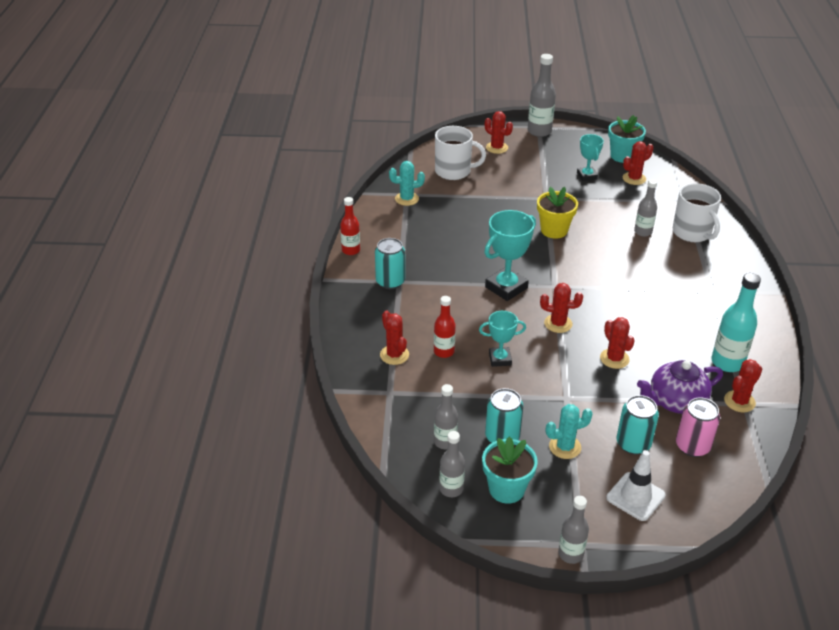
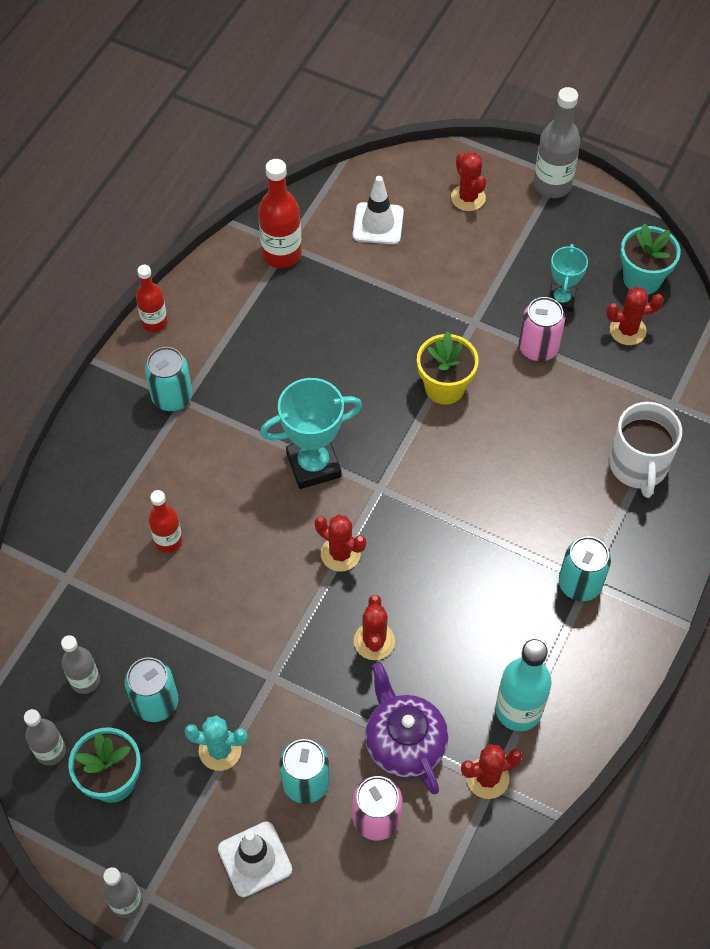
camera: 25 degrees right, 20 degrees up
red cactus [380,311,409,365] -> none
turquoise cactus [389,161,425,206] -> red bottle [258,159,302,268]
white mug [435,126,486,180] -> white traffic cone [353,176,404,245]
turquoise trophy [479,311,526,367] -> none
grey bottle [634,179,657,237] -> none
purple teapot [637,360,723,414] -> purple teapot turned 60 degrees clockwise [365,662,449,794]
none -> pink can [519,297,565,361]
none -> turquoise can [559,536,611,601]

